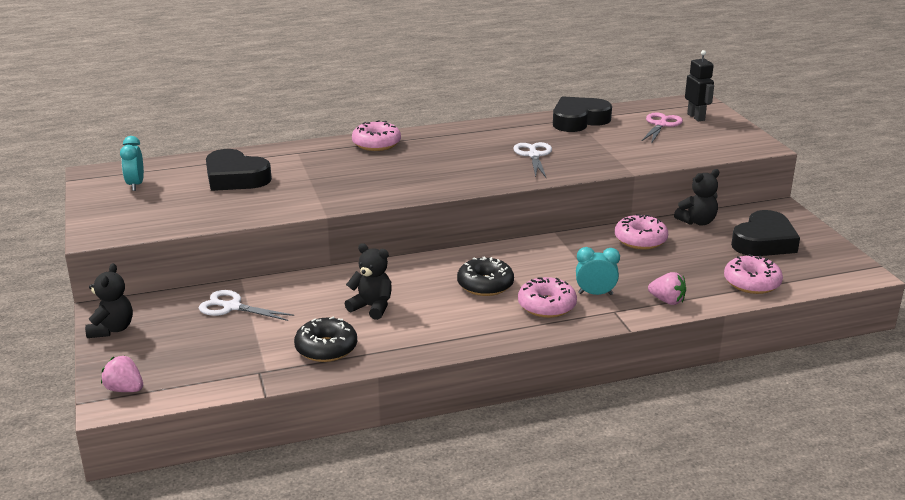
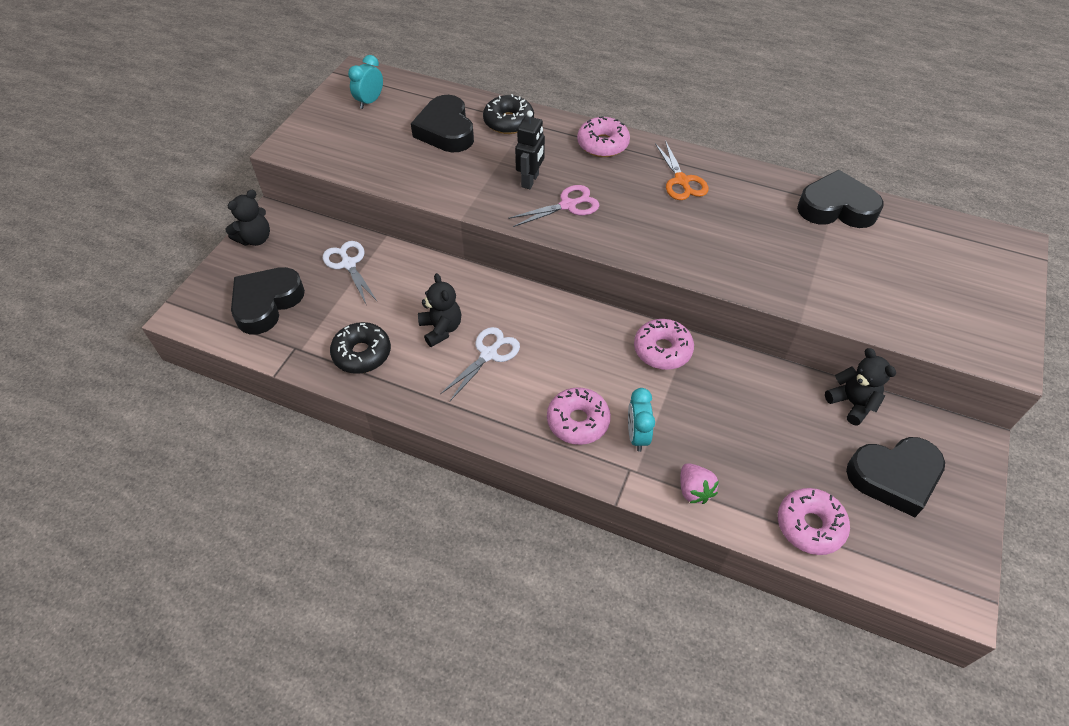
camera: 40 degrees right, 25 degrees up
pink strawberry [101,356,143,392] -> none
black donut [457,257,514,296] -> black donut moved to [483,94,534,134]
white scissors [513,142,552,178] -> white scissors moved to [440,327,520,401]
turquoise clock [576,247,620,295] -> turquoise clock turned 135 degrees counterclockwise [628,388,655,452]
pink donut [615,214,668,250] -> pink donut moved to [634,319,694,370]
pink scissors [641,112,683,144] -> pink scissors moved to [508,185,599,227]
black teddy bear [674,169,719,226] -> black teddy bear turned 135 degrees counterclockwise [825,348,896,426]
black robot [685,50,714,121] -> black robot moved to [515,111,545,189]
none -> black heart [231,267,305,334]
none -> orange scissors [655,140,709,200]

